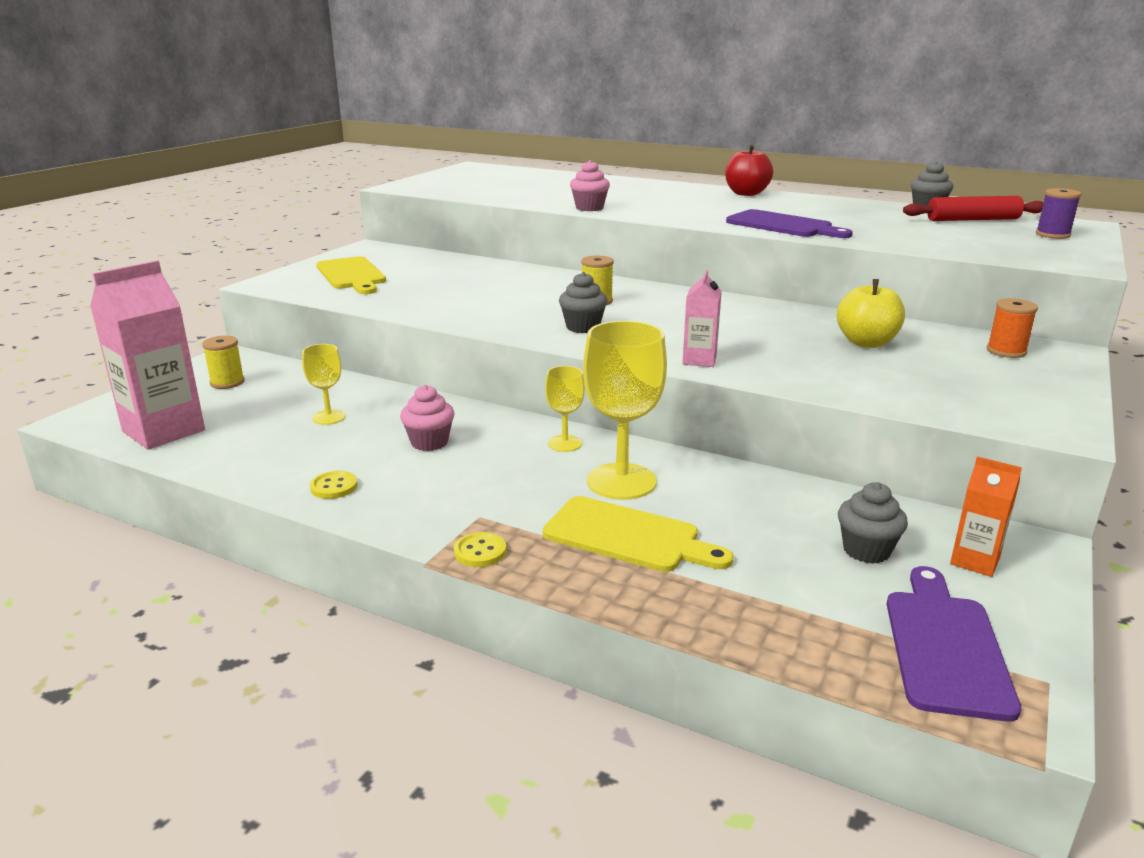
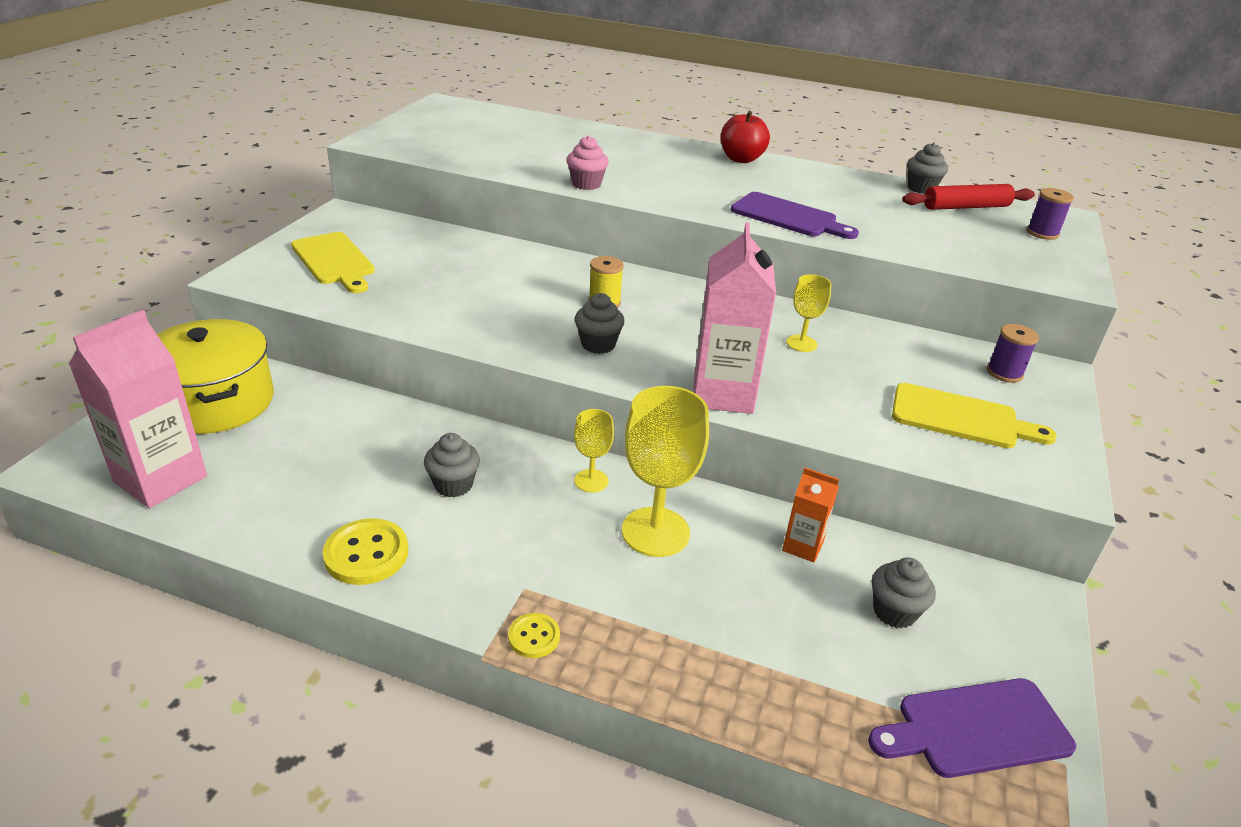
camera: 10 degrees left, 10 degrees up
yellow spool [202,336,245,389] -> yellow pot [157,319,274,434]
yellow goblet [302,344,346,425] -> yellow goblet moved to [787,274,831,352]
yellow button [310,471,358,499] -> yellow button [322,518,408,585], size x1.73
pink cupcake [400,385,455,451] -> grey cupcake [424,433,480,497]
yellow cutting board [543,496,734,572] -> yellow cutting board moved to [892,383,1057,448]
pink carton [682,270,722,367] -> pink carton [693,222,776,414], size x1.94
yellow apple [837,279,905,348] -> none
purple cutting board [887,566,1021,722] -> purple cutting board turned 105 degrees counterclockwise [868,678,1076,778]
orange carton [950,456,1022,577] -> orange carton moved to [782,468,839,563]
orange spool [987,298,1038,358] -> purple spool [987,324,1039,383]

